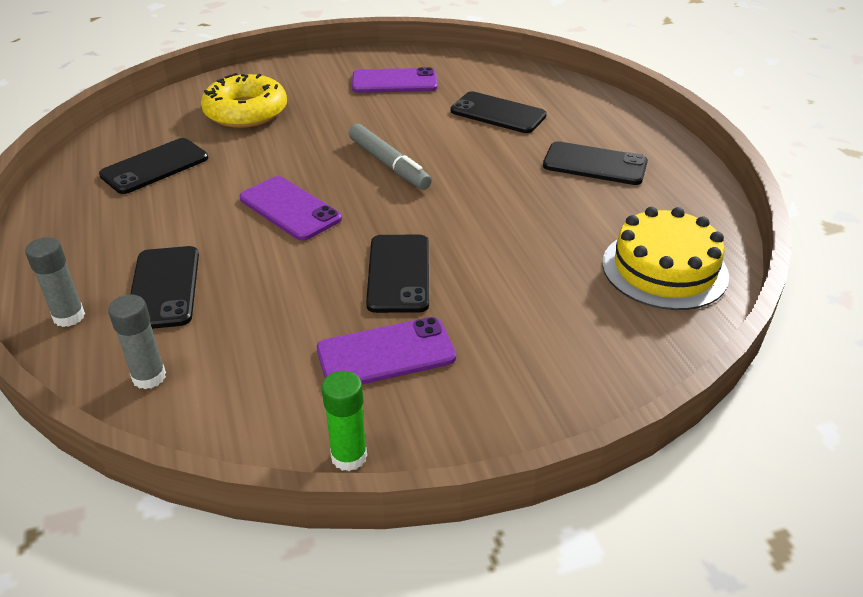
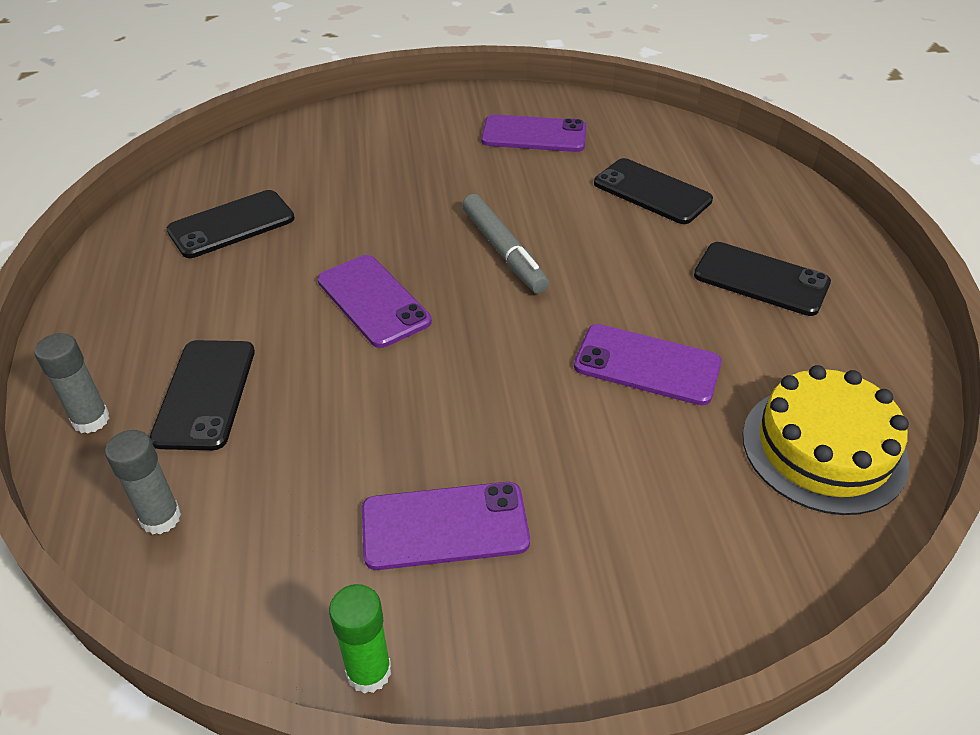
camera: 10 degrees right, 5 degrees up
yellow donut [201,73,287,128] -> none
black phone [366,235,429,313] -> none
none -> purple phone [574,324,722,405]

